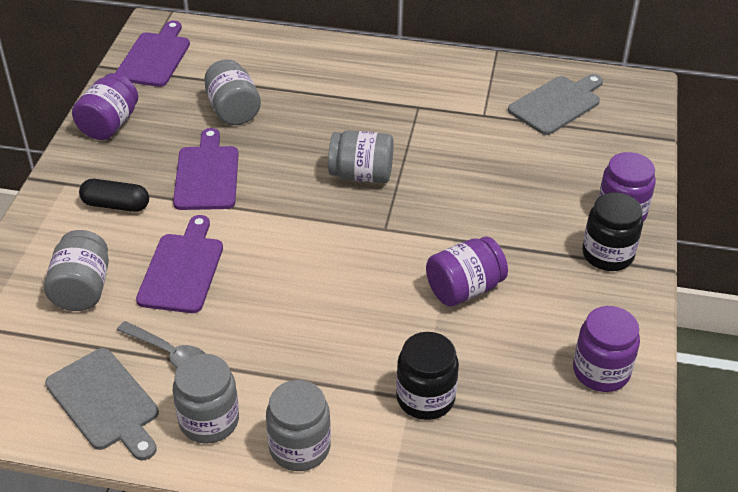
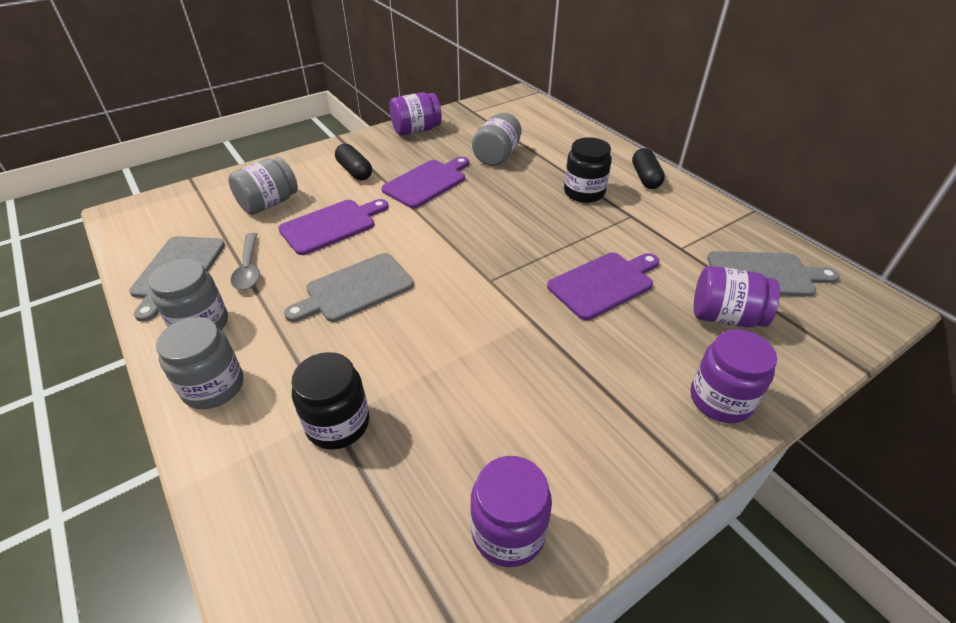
camera: 45 degrees right, 0 degrees up
purple cutting board [115,21,190,87] -> purple cutting board moved to [547,253,660,320]
grey jar [328,130,394,183] -> none
purple jar [426,237,508,307] -> purple jar moved to [694,266,780,328]
black jar [582,192,643,271] -> black jar moved to [564,137,612,203]
none -> grey cutting board [284,253,414,322]
none -> black capsule [632,148,665,189]

